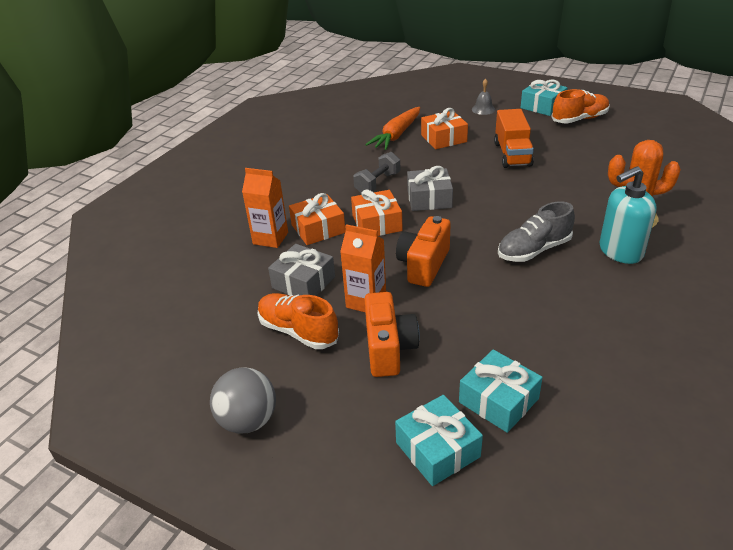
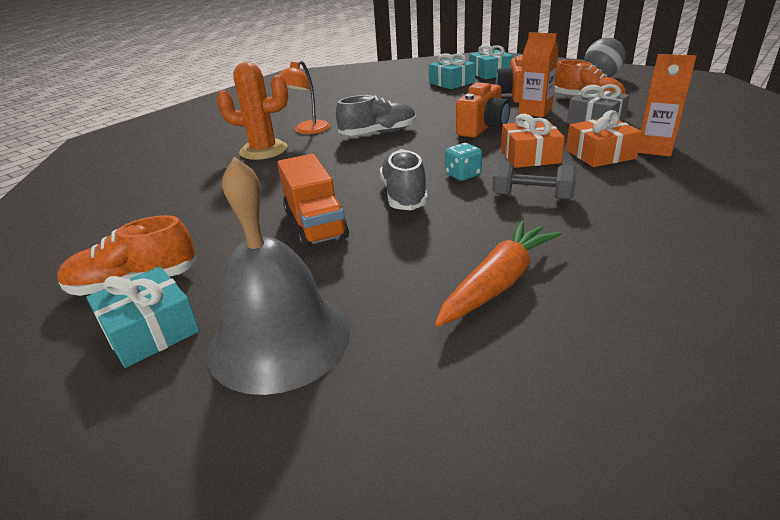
camera: 170 degrees left, 5 degrees down
grey dumbbell [353,152,401,193] -> grey dumbbell turned 60 degrees clockwise [492,161,577,200]
grey gift [407,166,453,211] -> turquoise dice [445,143,482,181]
orange gift [421,108,468,149] -> none
grey bell [472,79,495,115] -> grey bell [207,157,350,395], size x2.49
orange truck [494,109,534,168] -> orange truck turned 150 degrees clockwise [277,154,349,248]
turquoise soap dispenser [600,166,657,264] -> orange lamp [279,60,330,134]
none -> grey shoe [380,149,428,210]

